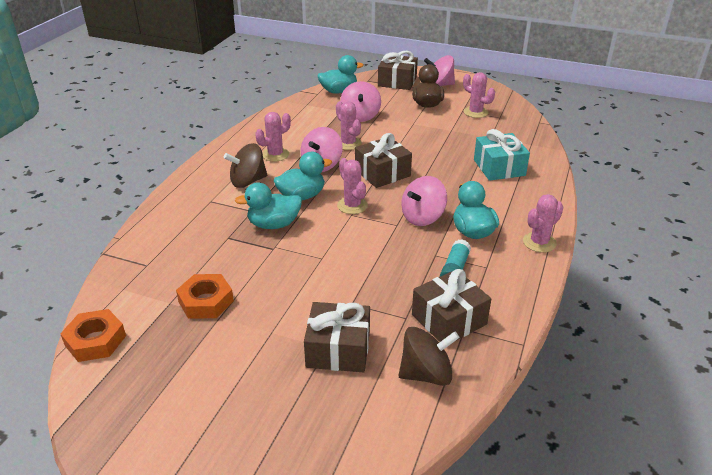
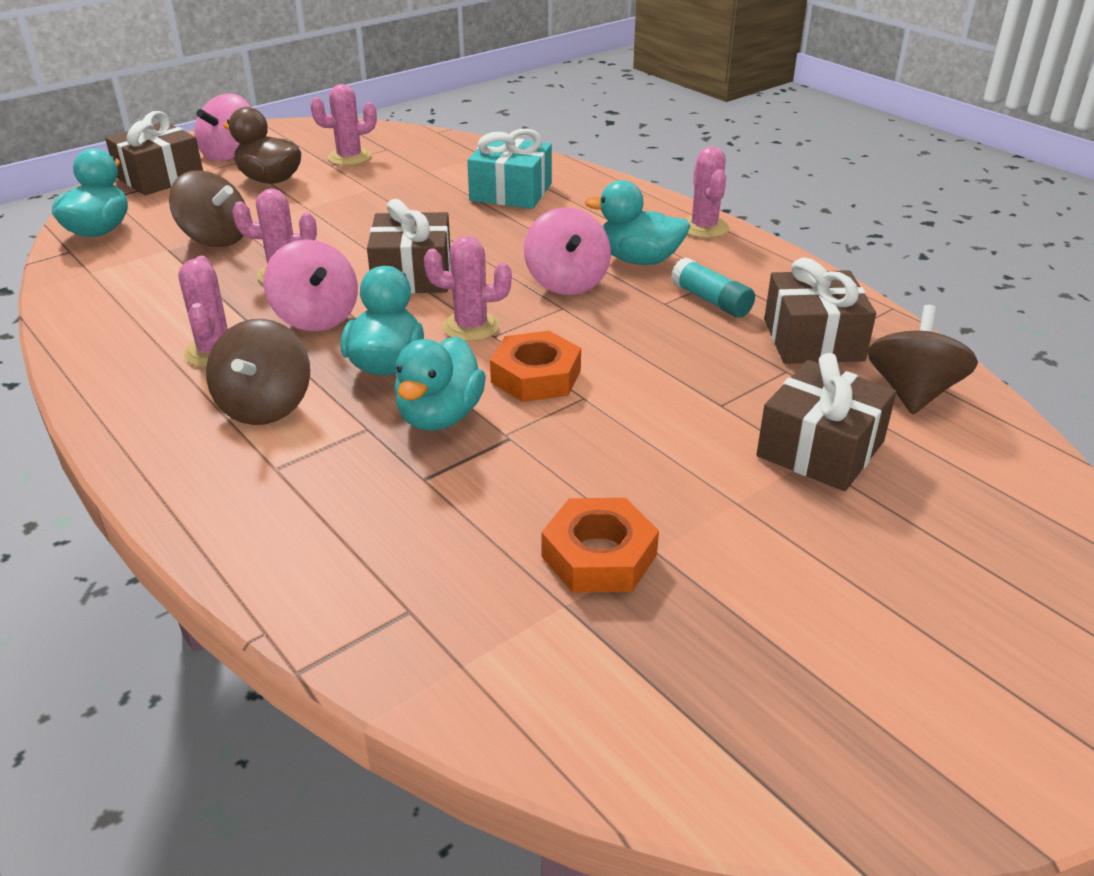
camera: 60 degrees left, 0 degrees up
orange nut [60,309,126,362] -> orange nut moved to [490,331,581,402]
pink spinning top [340,81,381,122] -> brown spinning top [169,170,246,247]

